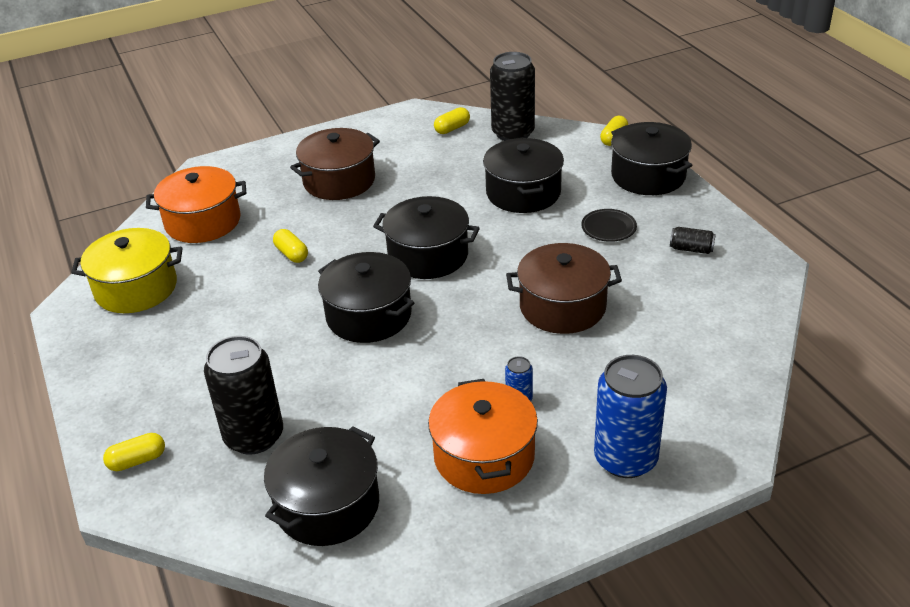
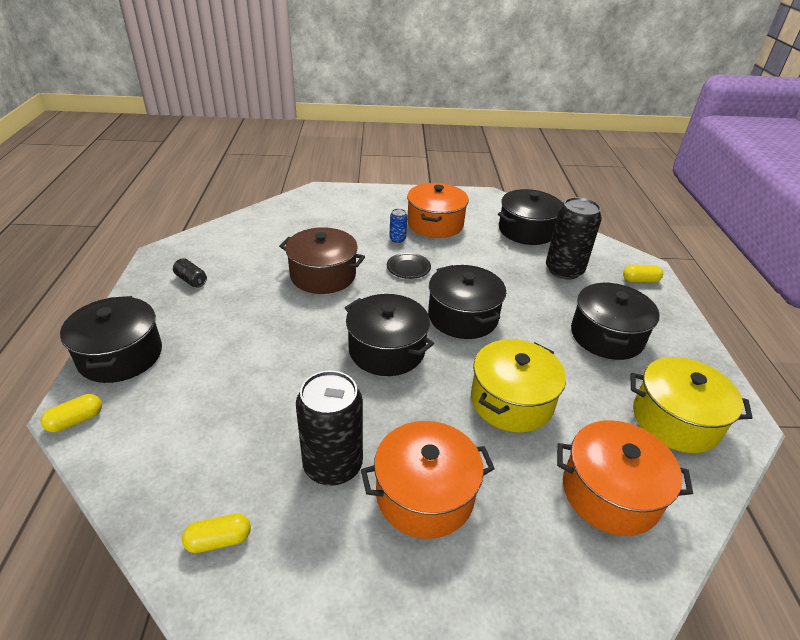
camera: 160 degrees left, 0 degrees up
yellow capsule [273,229,308,263] -> yellow pot [471,339,566,432]
brown pot [290,128,380,200] -> orange pot [361,421,495,539]
black pot [483,138,564,213] -> black pot moved to [571,282,660,360]
black can [490,52,535,141] -> black can moved to [296,370,363,486]
black plate [581,209,637,242] -> black plate moved to [387,253,431,279]
blue can [594,355,667,478] -> none

